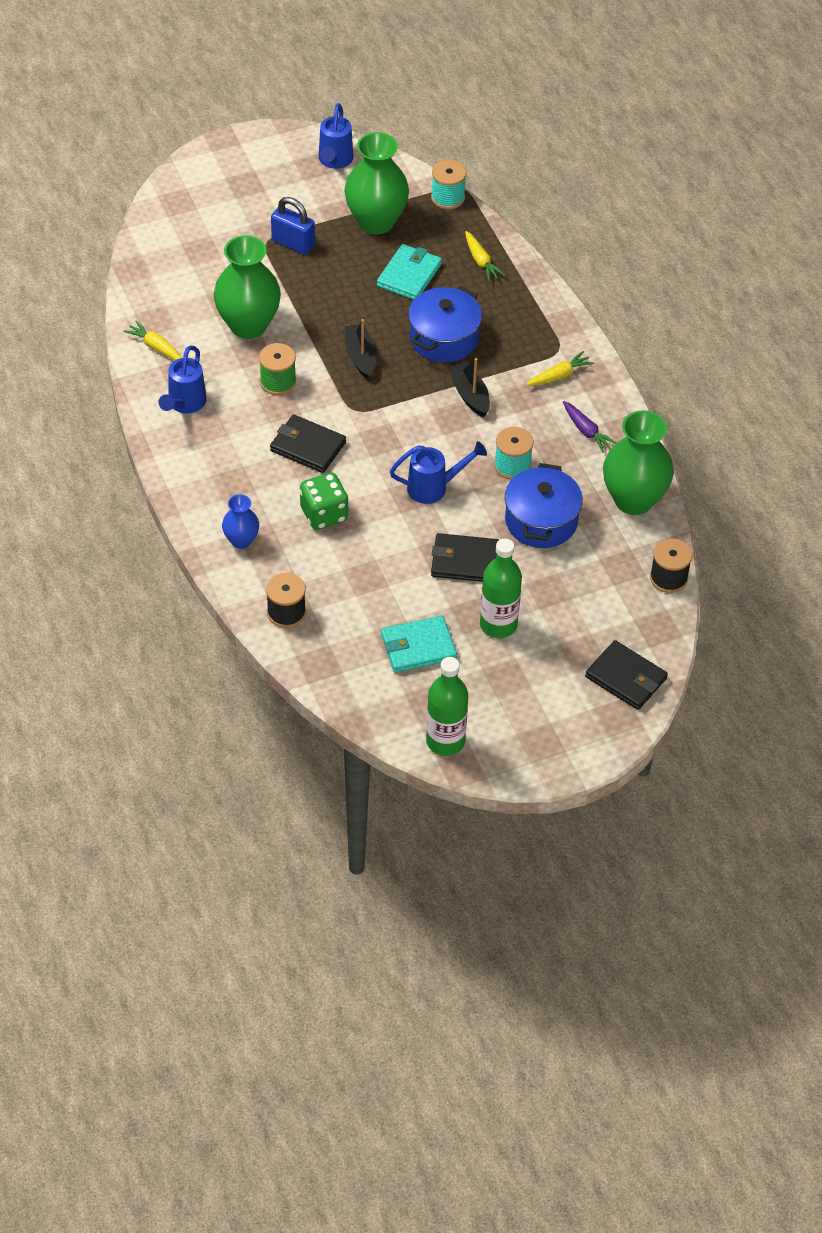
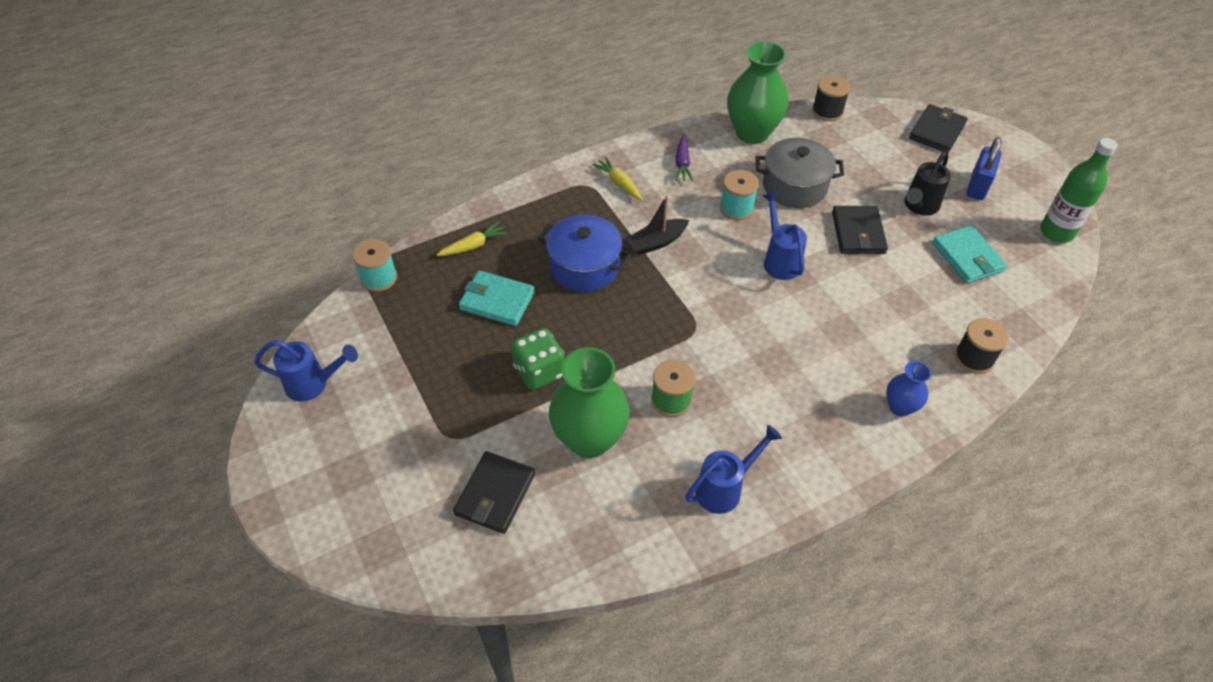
camera: 95 degrees left, 0 degrees up
yellow carrot [123,320,182,360] -> none
blue watering can [159,346,206,413] -> blue watering can turned 45 degrees counterclockwise [685,425,782,514]
black wallet [270,414,346,473] -> black wallet moved to [453,451,535,534]
blue padlock [271,197,315,255] -> blue padlock moved to [966,137,1002,200]
green dice [300,473,349,530] -> green dice moved to [511,328,565,390]
green vase [344,132,409,235] -> none
black boat [345,319,376,379] -> none
green bottle [480,538,522,638] -> black watering can [904,151,951,216]
blue pot [505,463,583,548] -> grey pot [756,138,844,208]
purple carrot [563,401,616,453] -> purple carrot turned 135 degrees clockwise [675,134,693,181]

